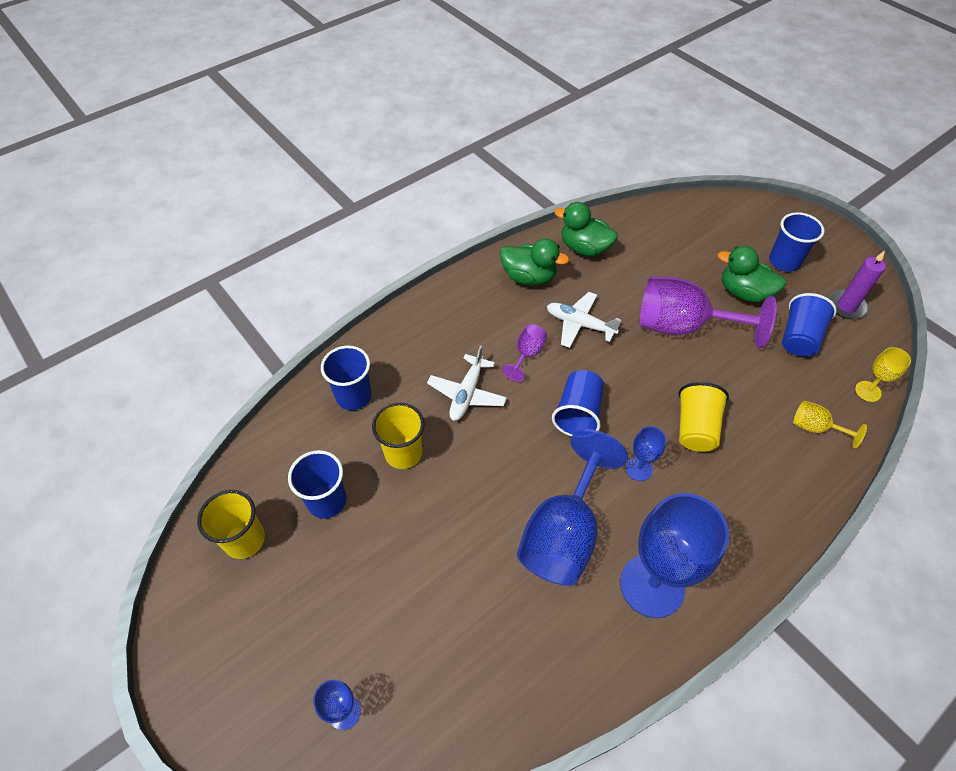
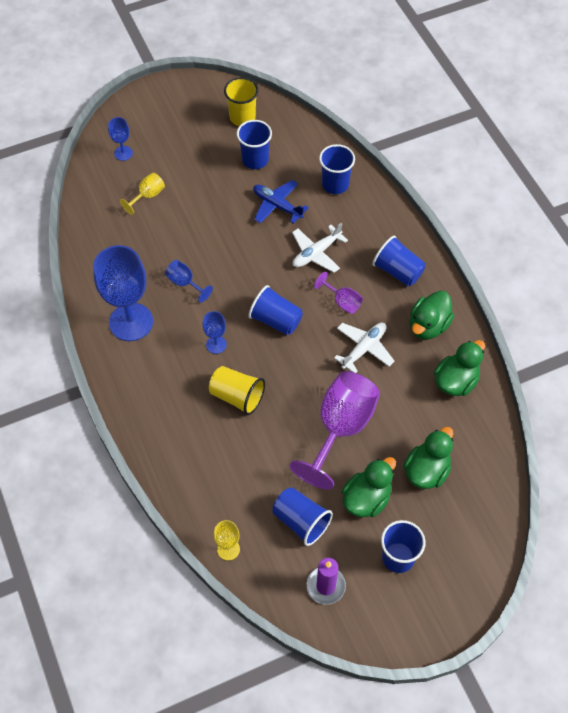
camera: 105 degrees right, 5 degrees up
yellow cup [372,403,424,469] -> blue plane [253,180,309,224]
white plane [427,345,507,421] -> white plane turned 75 degrees counterclockwise [292,222,348,273]
blue goblet [517,429,628,586] -> blue goblet [165,260,213,303], size x0.46
yellow goblet [793,401,867,448] -> yellow goblet moved to [120,173,165,215]
none -> blue cup [372,236,426,286]
none -> green duck [403,427,453,489]

